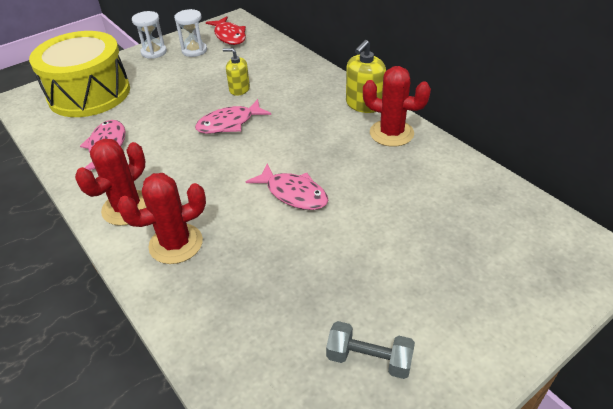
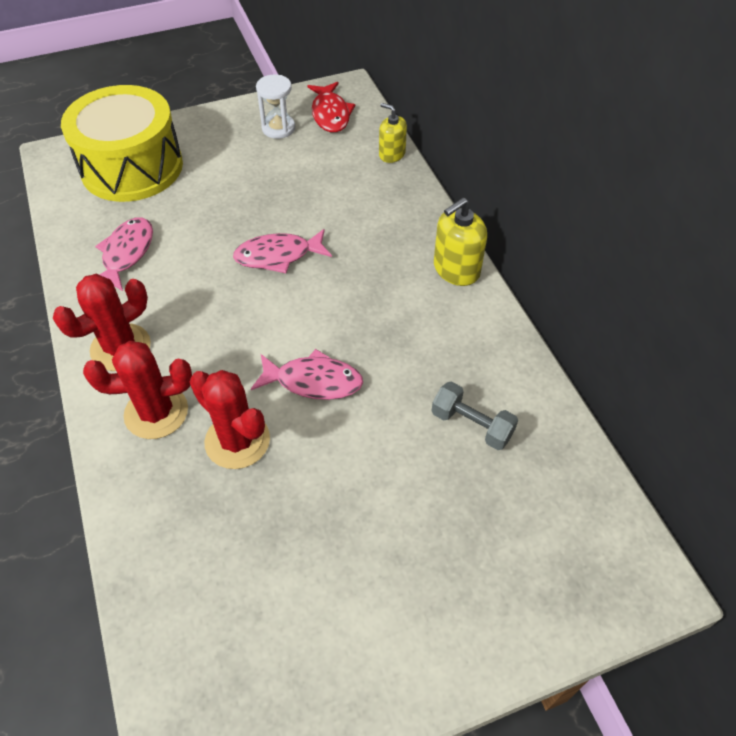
camera: 15 degrees right, 10 degrees up
white hourglass [132,11,167,59] -> none
yellow soap dispenser [223,48,250,96] -> yellow soap dispenser moved to [379,103,407,163]
pink fish [246,163,328,210] -> pink fish turned 45 degrees counterclockwise [251,349,363,400]
grey dumbbell [326,321,415,379] -> grey dumbbell moved to [431,382,518,450]
red cactus [363,66,431,147] -> red cactus moved to [190,370,270,469]

